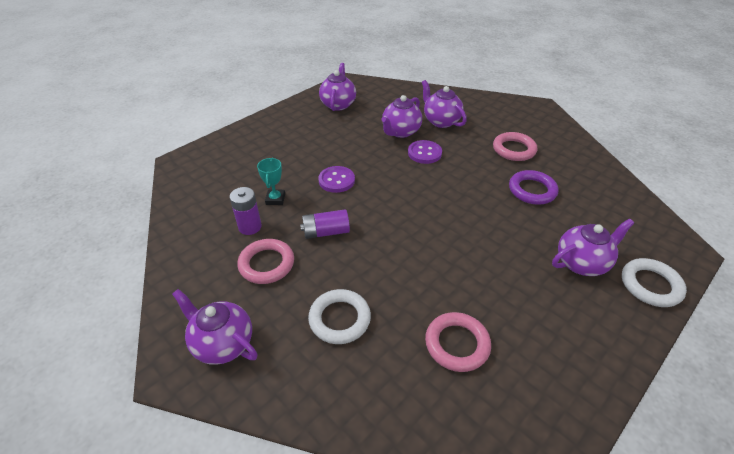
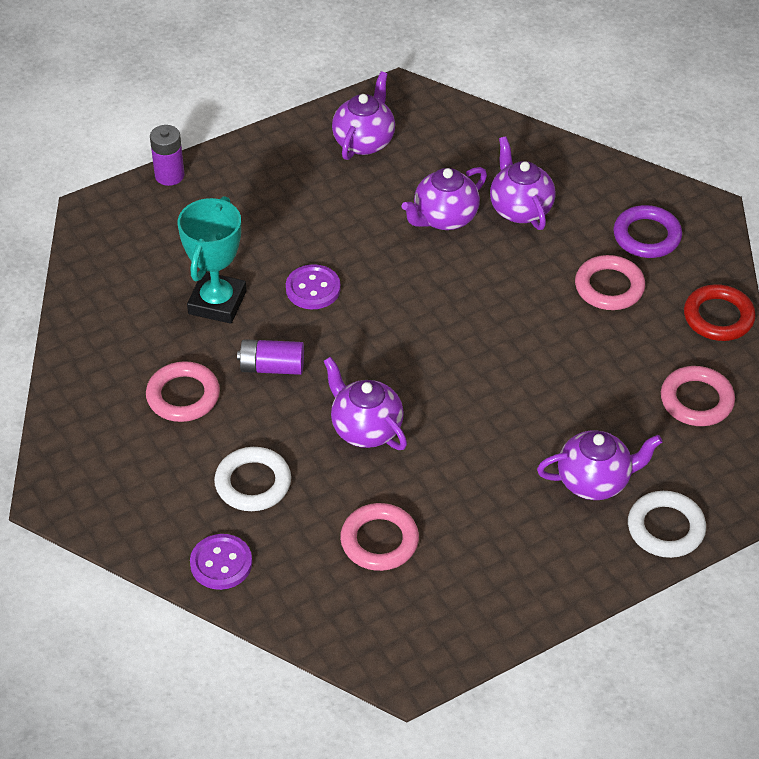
camera: 15 degrees right, 5 degrees up
purple teapot [172,289,257,365] -> purple teapot moved to [324,357,407,450]
purple battery [230,187,262,235] -> purple battery moved to [150,125,184,186]
turquoise trophy [257,158,285,205] -> turquoise trophy [178,196,247,324], size x1.86
purple button [408,140,442,164] -> purple button moved to [190,534,252,590]
purple ring [509,170,559,205] -> purple ring moved to [613,205,682,258]
none -> pink ring [661,366,735,426]
none -> red ring [684,284,756,341]

